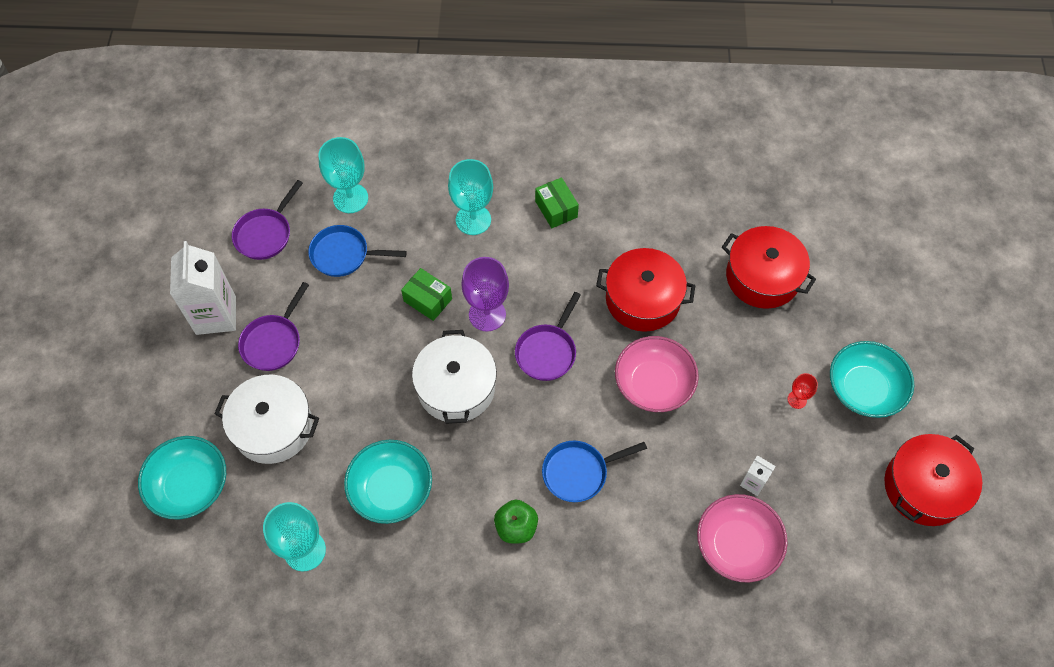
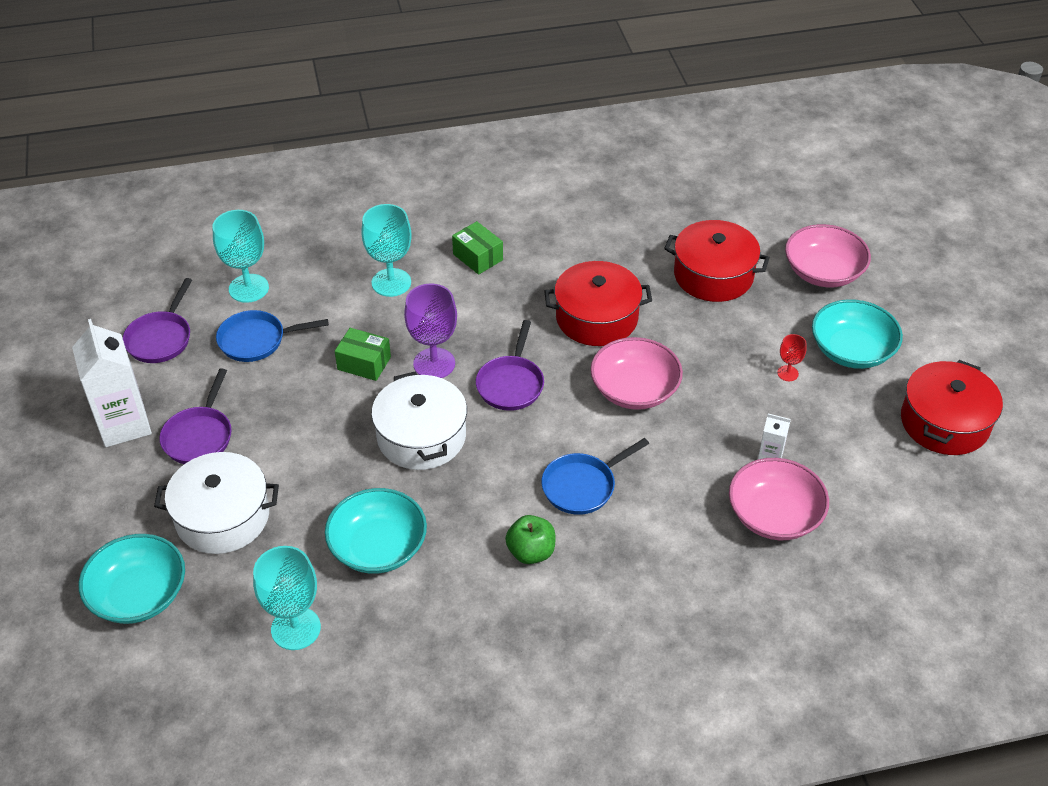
camera: 15 degrees left, 15 degrees down
none -> pink bowl [785,224,871,287]

